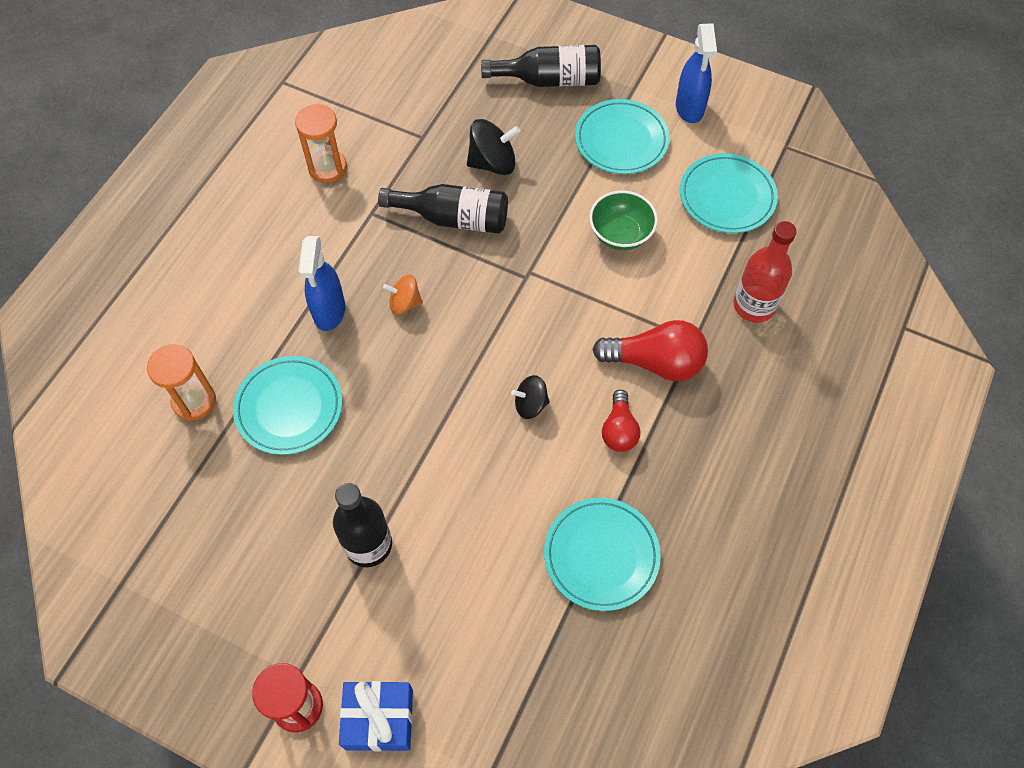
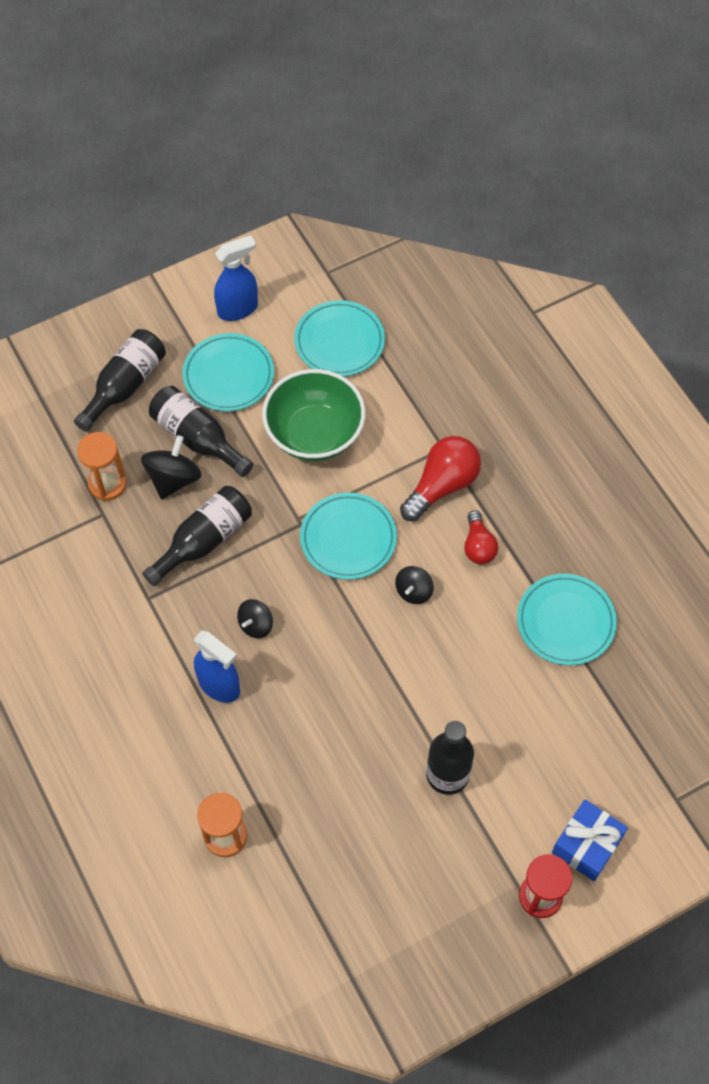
camera: 55 degrees left, 0 degrees up
turquoise plate [233,356,342,455] -> turquoise plate moved to [300,492,397,580]
orange hourglass [295,104,347,183] -> orange hourglass moved to [77,432,127,501]
orange spinning top [383,275,423,314] -> black spinning top [237,599,273,638]
green bowl [589,191,658,250] -> green bowl [262,369,366,461], size x1.61
red light bulb [602,390,640,452] -> red light bulb turned 45 degrees clockwise [464,510,498,564]
blue spray bottle [676,23,717,123] -> blue spray bottle turned 60 degrees counterclockwise [214,235,258,321]
red bottle [733,221,797,322] -> none
none -> black bottle [149,386,253,477]

